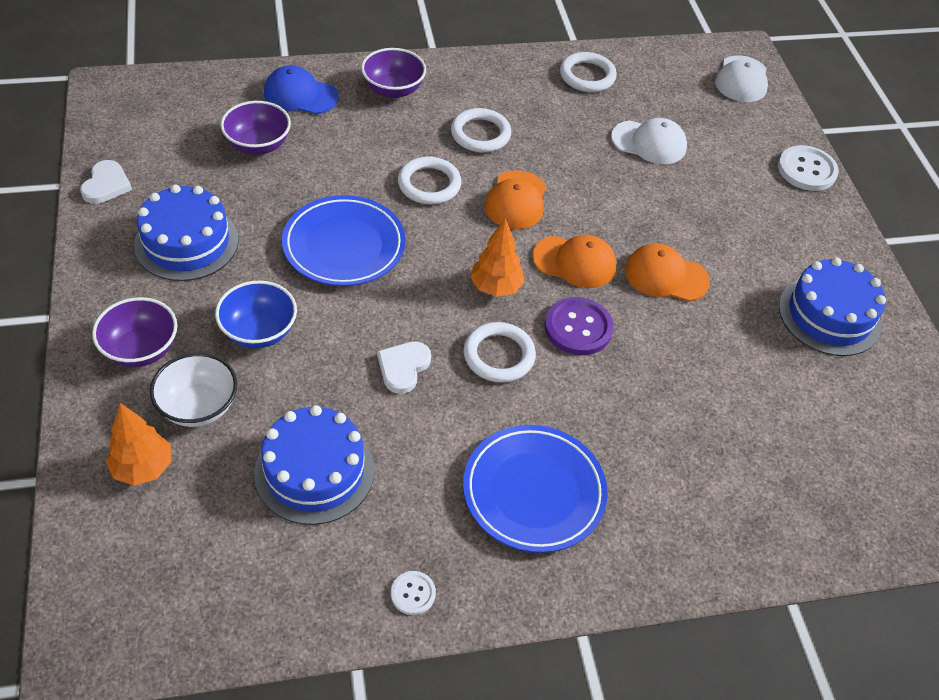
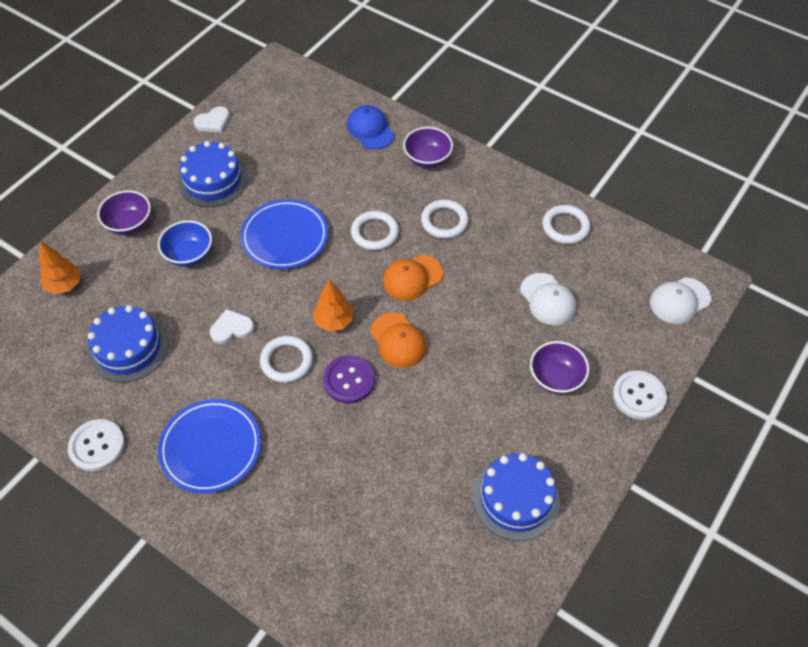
camera: 50 degrees right, 5 degrees up
white bowl [150,353,237,427] -> none
purple bowl [220,101,291,155] -> purple bowl moved to [530,341,589,394]
white button [391,571,436,615] -> white button [68,419,125,471], size x1.85
orange cap [625,243,710,302] -> none

